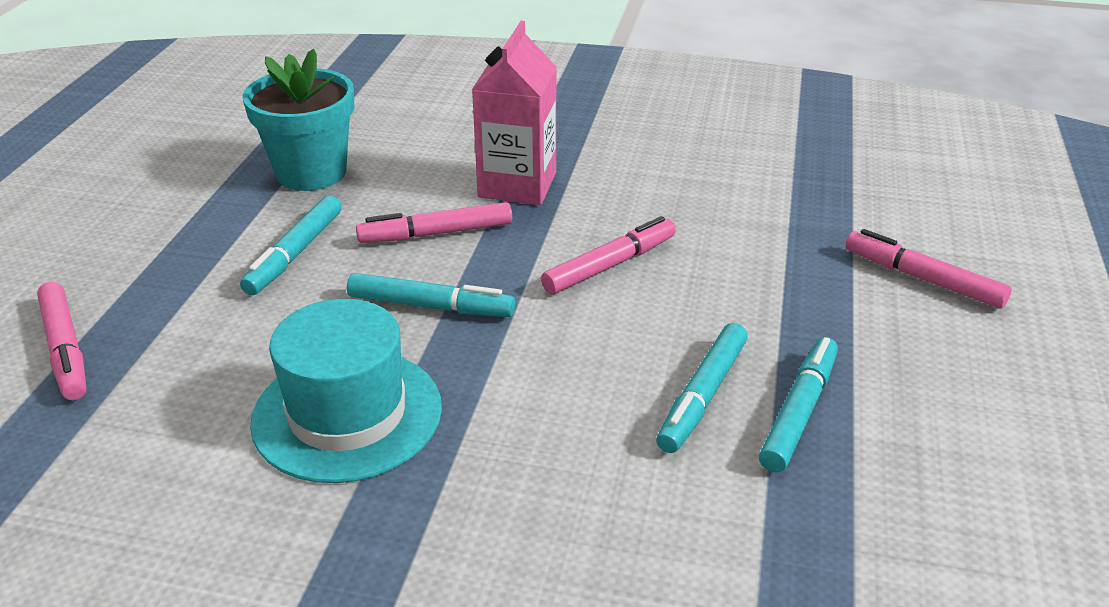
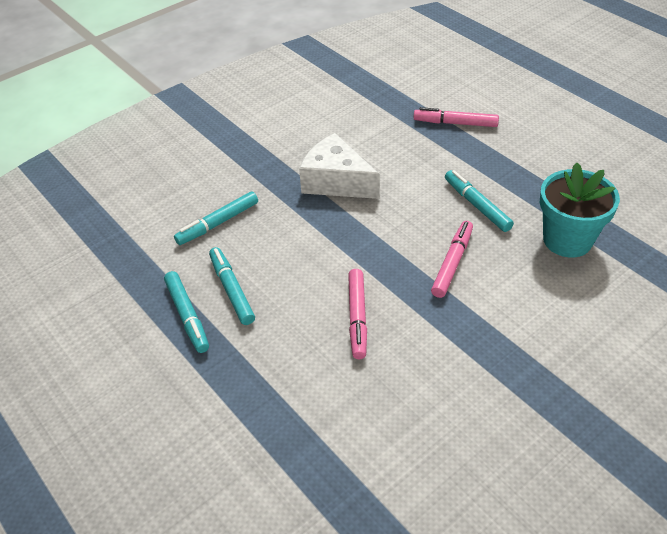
camera: 130 degrees right, 10 degrees up
turquoise hat [250,299,442,483] -> white cheese [299,133,380,199]
turquoise marker [347,273,515,317] -> turquoise marker moved to [174,191,258,245]
pink carton [472,21,557,205] -> none
pink marker [846,229,1012,308] -> none

